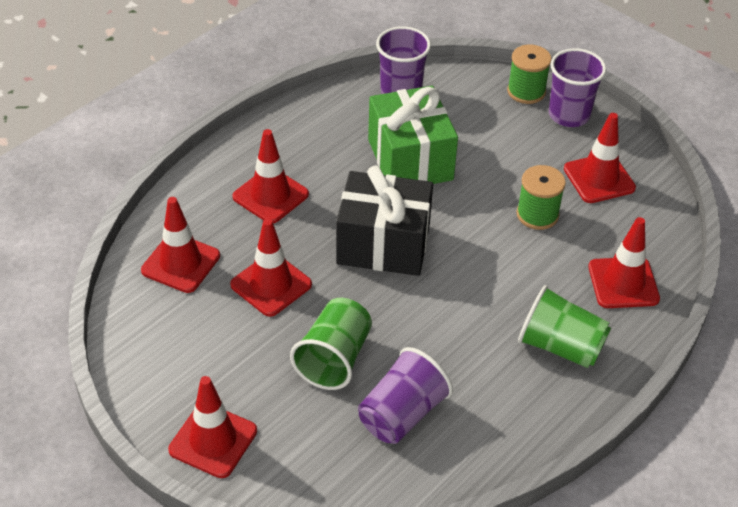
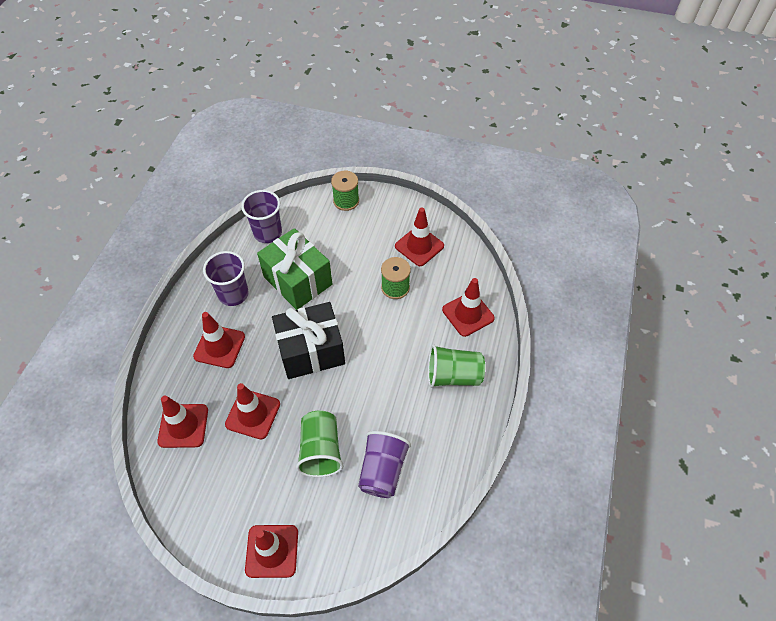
camera: 25 degrees left, 10 degrees up
purple cup [549,48,606,127] -> purple cup moved to [203,251,248,306]

